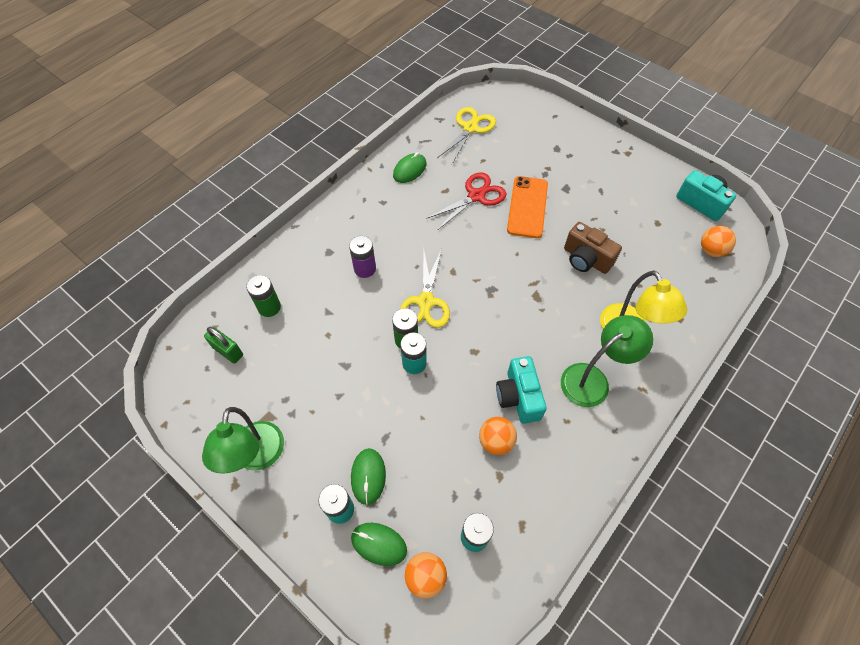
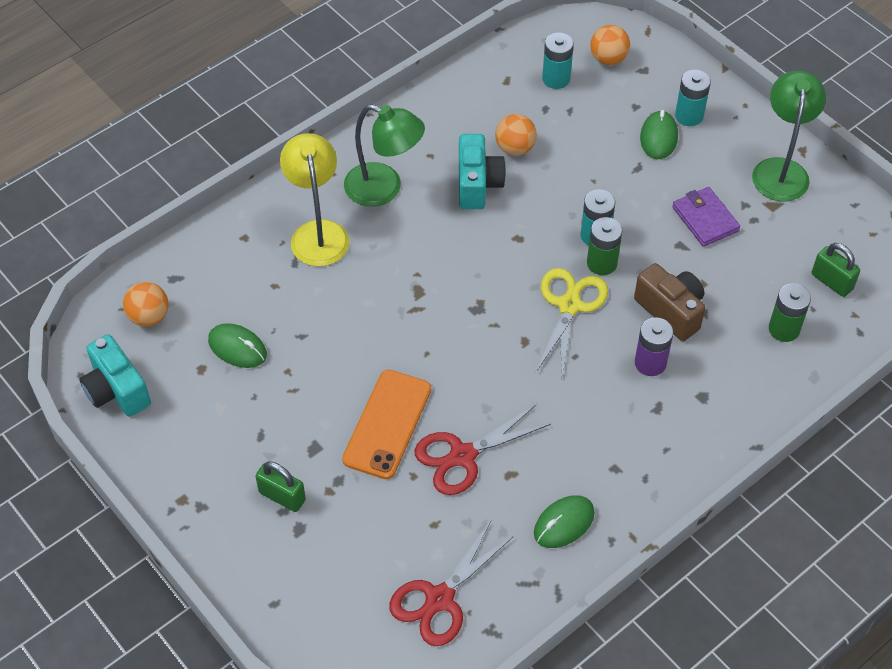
camera: 170 degrees left, 5 degrees down
green mouse [351,523,407,566] -> green mouse moved to [208,323,267,368]
yellow scissors [437,107,496,164] -> red scissors [389,521,514,646]
green lamp [561,315,653,407] -> green lamp turned 135 degrees counterclockwise [344,104,425,207]
brown camera [564,222,622,274] -> brown camera moved to [634,263,706,341]
none -> green padlock [255,461,306,512]
none -> purple wallet [672,187,740,247]

